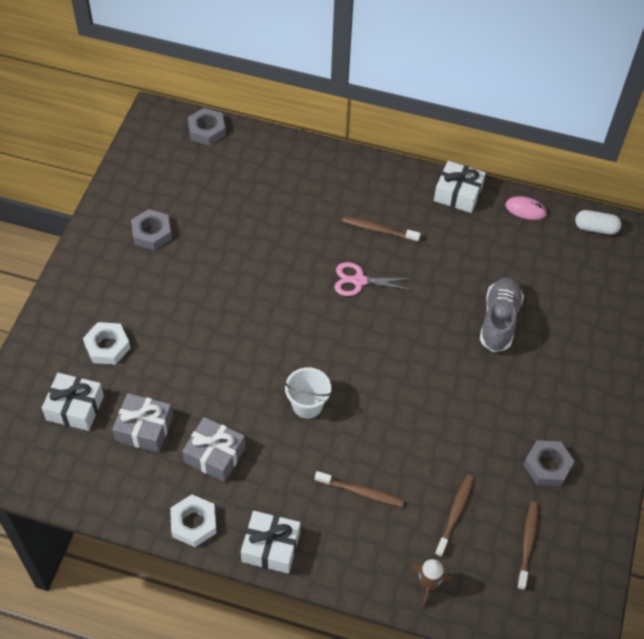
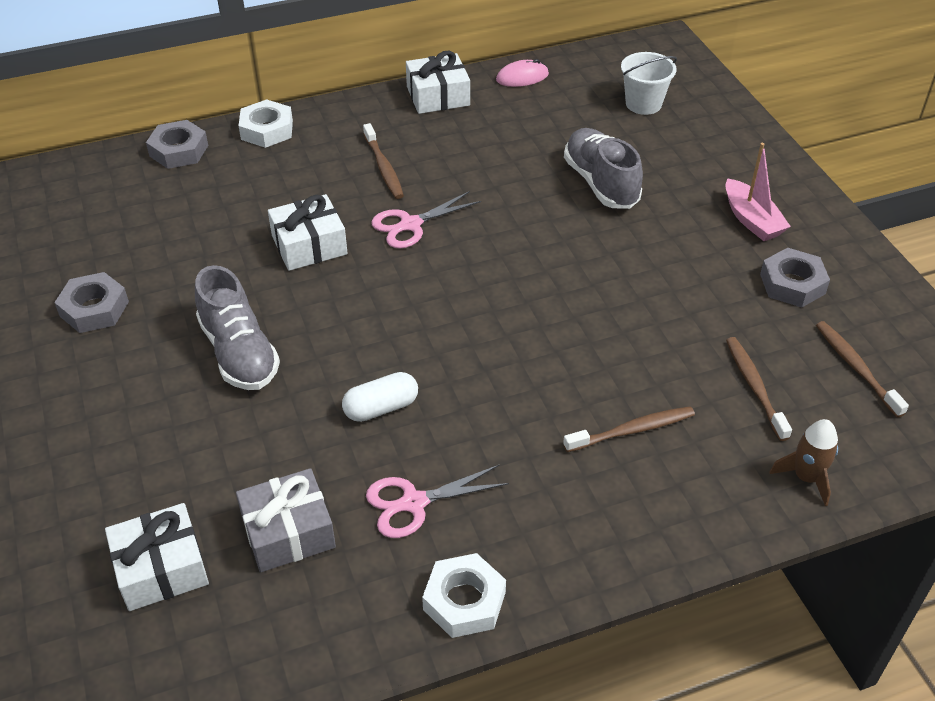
camera: 35 degrees left, 10 degrees down
white nut [83,322,130,365] -> white nut moved to [239,99,293,148]
grey gift [182,417,245,482] -> pink scissors [366,465,509,538]
grey nut [188,108,226,146] -> grey nut moved to [146,120,208,169]
white gift [241,511,300,574] -> white gift moved to [268,194,348,271]
white bucket [284,367,331,419] -> white bucket moved to [621,52,677,115]
brown toothbrush [342,217,421,242] -> brown toothbrush turned 90 degrees counterclockwise [363,123,404,199]
white capsule [575,210,621,235] -> white capsule moved to [342,372,418,422]
none -> grey shoe [195,265,280,390]
none -> pink boat [725,143,791,241]

